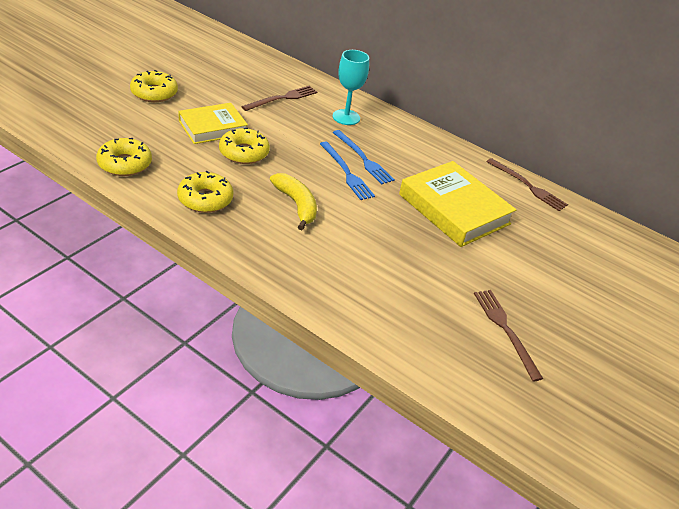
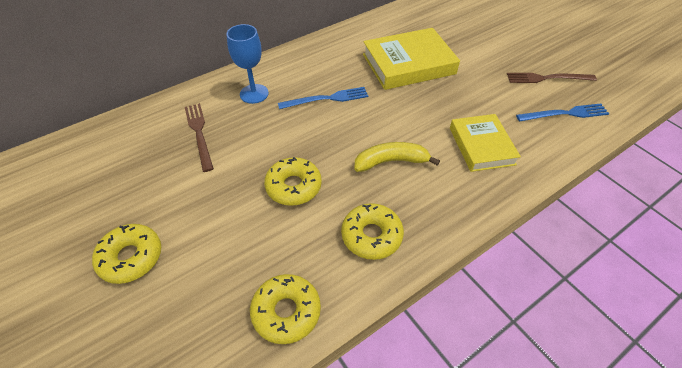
camera: 65 degrees left, 10 degrees up
yellow book [178,103,248,144] -> yellow book moved to [450,114,521,172]
blue fork [320,142,375,200] -> blue fork moved to [516,103,609,122]
turquoise goblet [333,50,369,125] -> blue goblet [226,24,269,104]
brown fork [486,158,568,211] -> none

